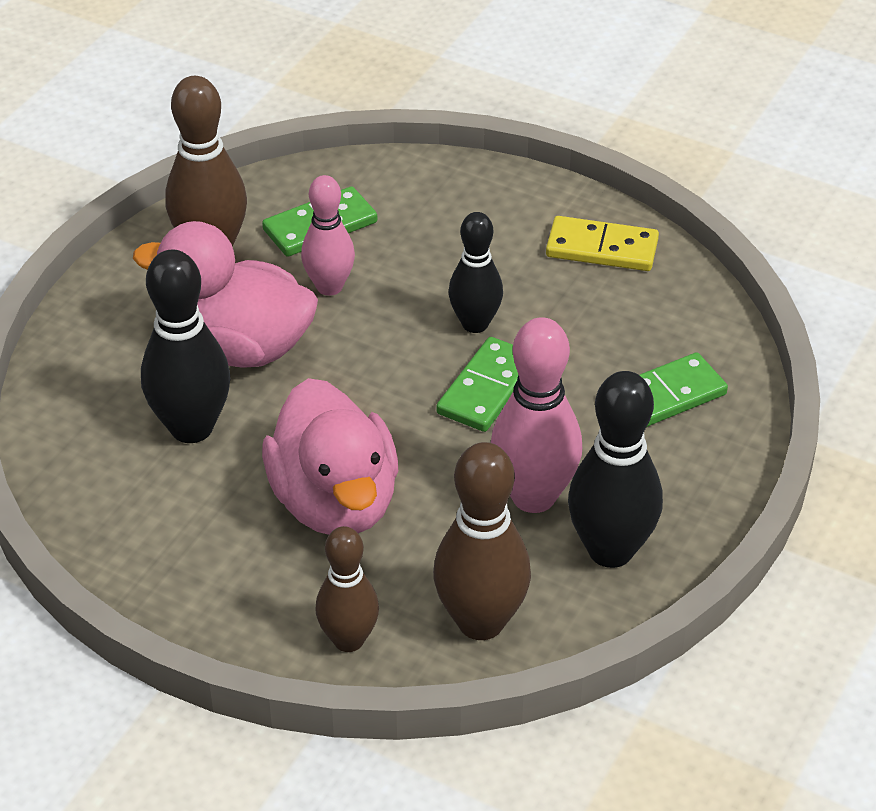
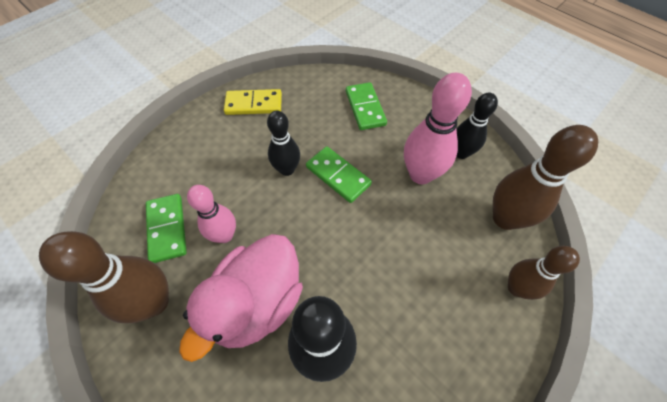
camera: 75 degrees left, 15 degrees up
pink duck [262,378,398,535] -> none
yellow domino [546,216,659,271] -> yellow domino turned 60 degrees clockwise [224,89,282,115]
black bowling pin [568,371,663,568] -> black bowling pin [456,92,498,159], size x0.65

